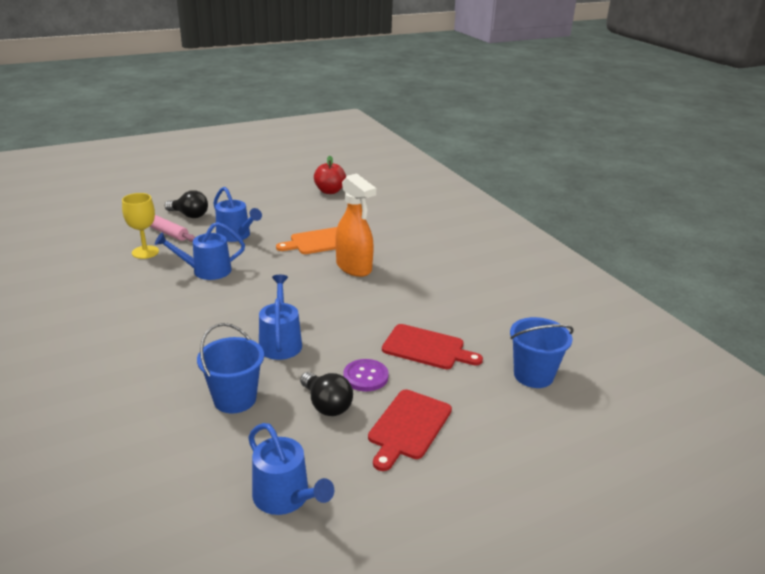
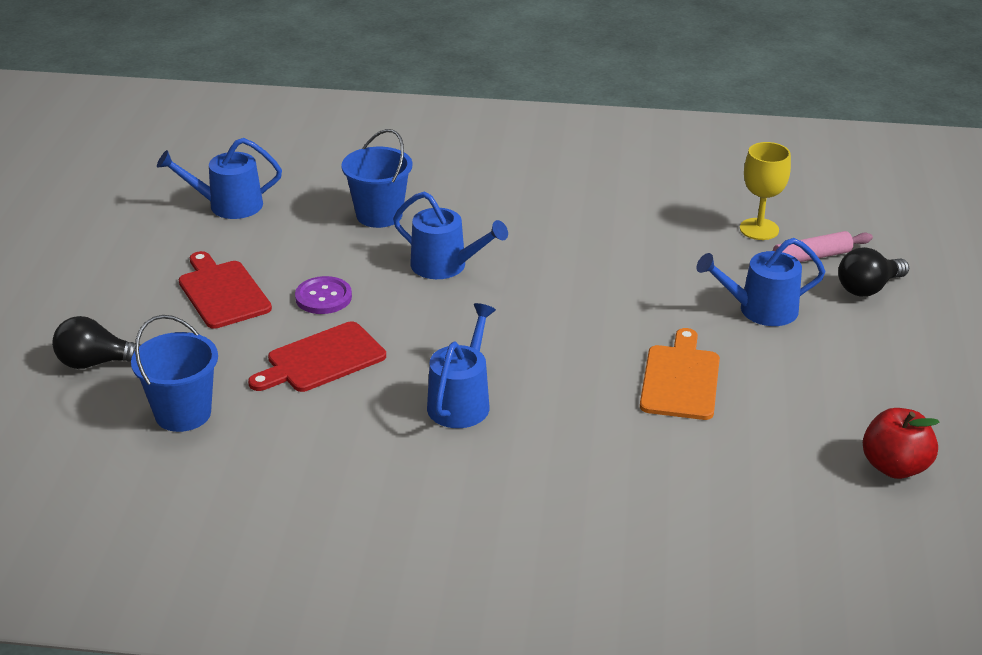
camera: 125 degrees right, 5 degrees up
blue watering can [155,222,245,280] -> blue watering can moved to [427,303,496,428]
black light bulb [300,372,353,416] -> black light bulb moved to [52,316,142,369]
orange spray bottle [335,173,376,277] -> none

